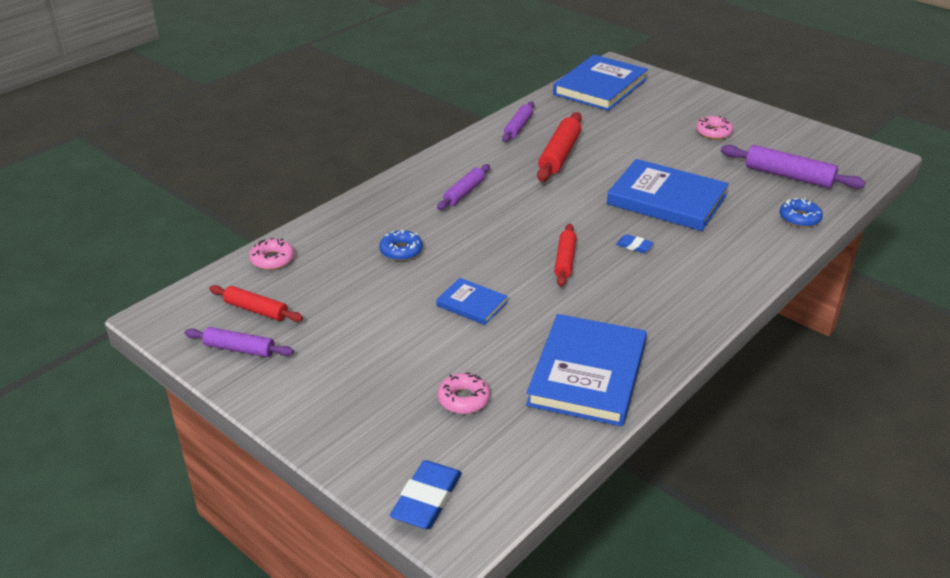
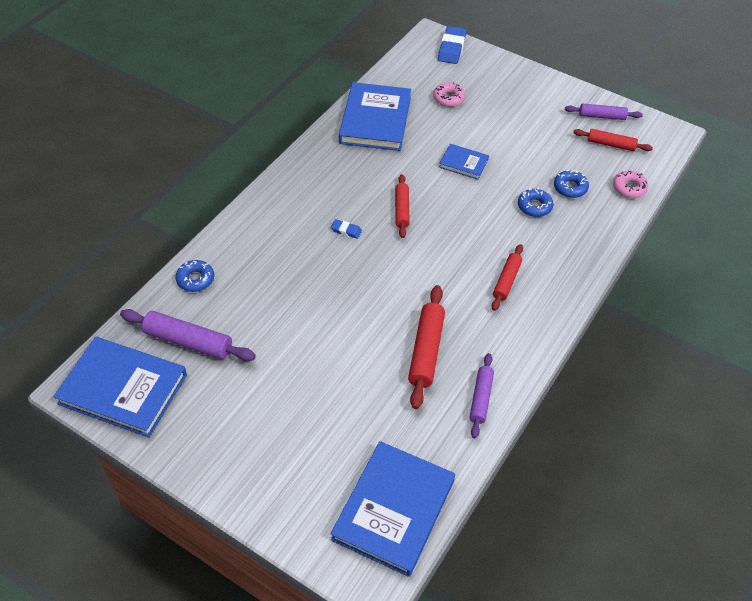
camera: 170 degrees right, 15 degrees up
purple rolling pin [437,164,490,210] -> red rolling pin [492,244,523,311]
blue book [607,159,729,231] -> blue book moved to [53,337,187,438]
pink donut [696,116,733,139] -> none
none -> blue donut [554,170,589,198]

